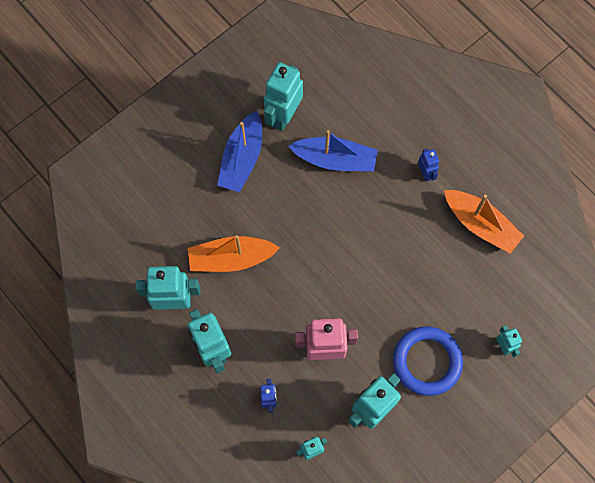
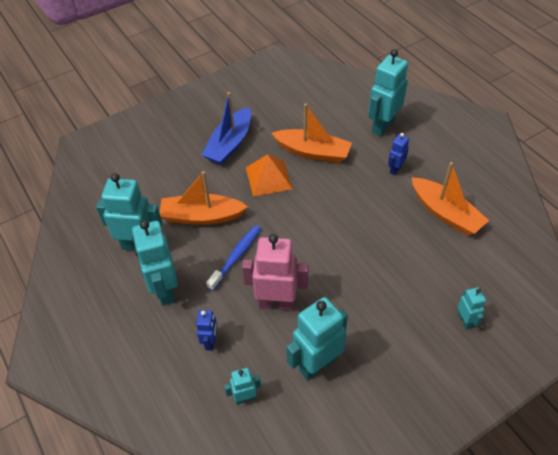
camera: 10 degrees right, 20 degrees down
turquoise robot [264,62,303,131] -> turquoise robot moved to [369,49,408,136]
blue boat [289,130,378,171] -> orange boat [271,103,352,163]
blue ring [393,326,463,396] -> none
blue robot [418,149,439,181] -> blue robot turned 135 degrees counterclockwise [388,133,409,175]
none -> blue toothbrush [206,225,261,291]
none -> orange pyramid [246,154,293,197]

